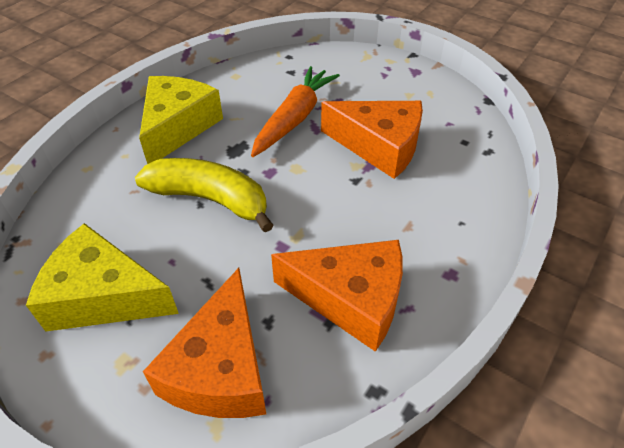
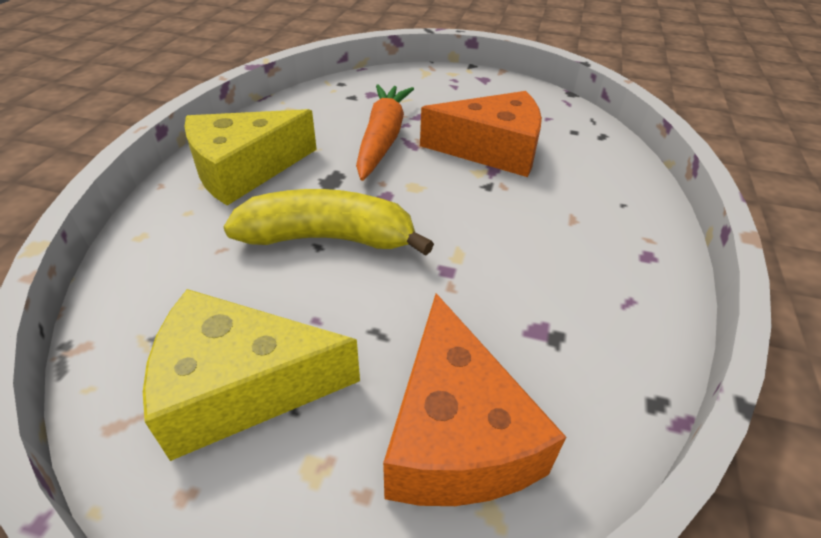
camera: 20 degrees left, 5 degrees down
yellow cheese [139,76,223,164] -> yellow cheese turned 120 degrees counterclockwise [184,109,317,206]
orange cheese [271,240,403,352] -> none

